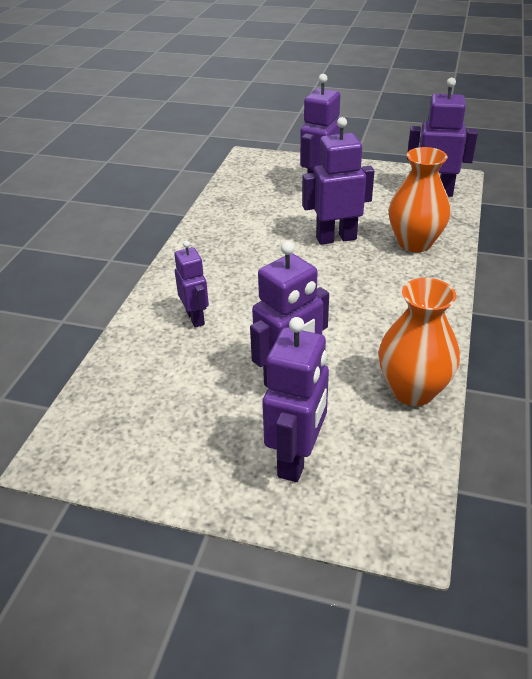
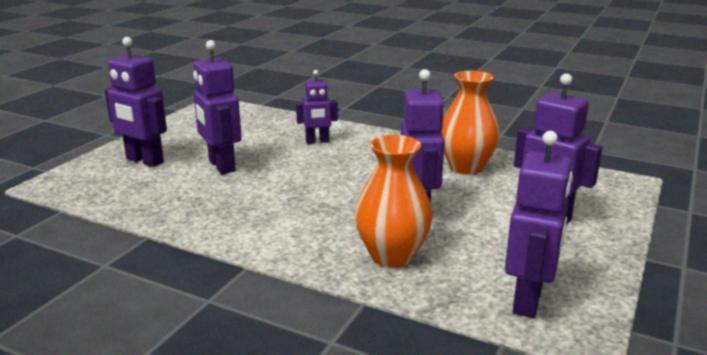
camera: 100 degrees right, 15 degrees down
orange vase [379,278,460,406] -> orange vase moved to [441,71,500,175]

